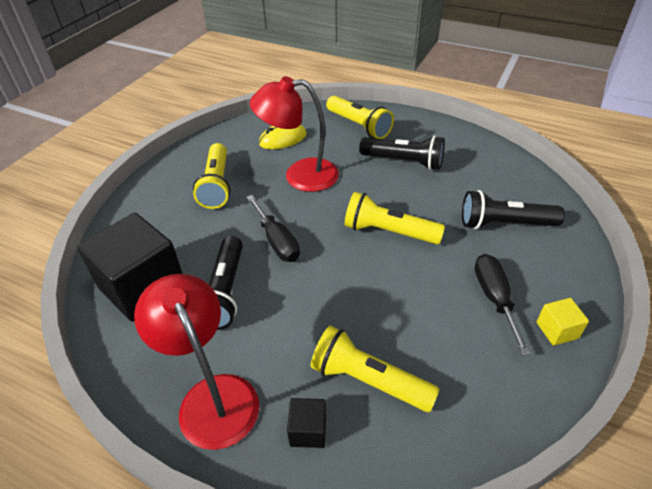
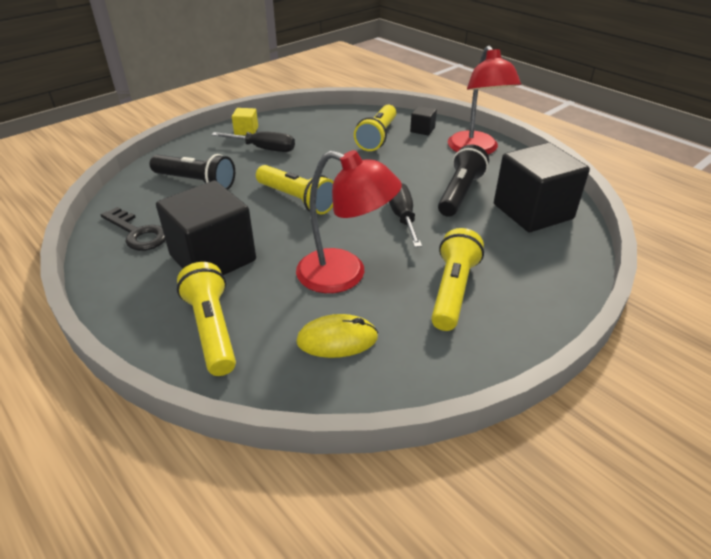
camera: 160 degrees left, 5 degrees down
yellow flashlight [311,326,440,412] -> yellow flashlight turned 60 degrees clockwise [354,105,396,151]
black flashlight [359,135,445,170] -> black cube [156,181,256,275]
black screwdriver [475,254,531,355] -> black screwdriver turned 90 degrees counterclockwise [211,131,295,152]
none -> black key [101,207,166,251]

